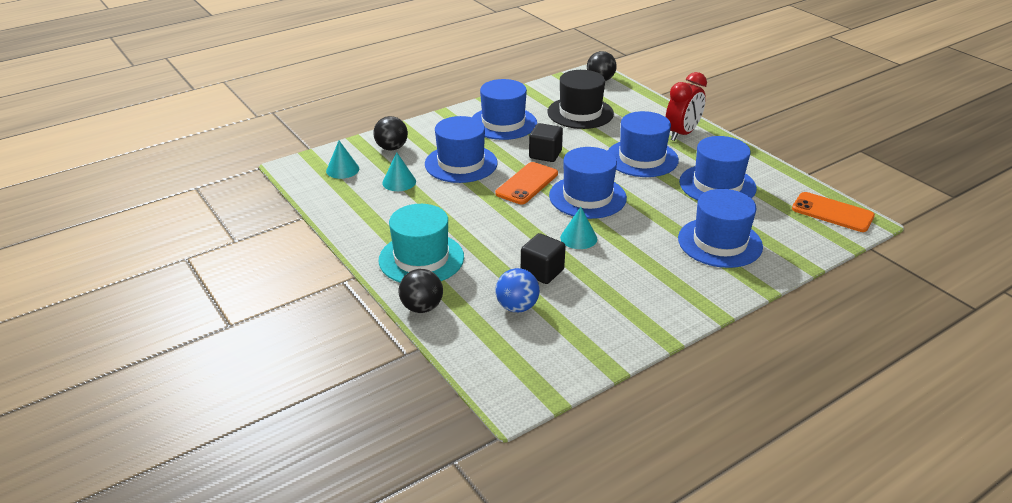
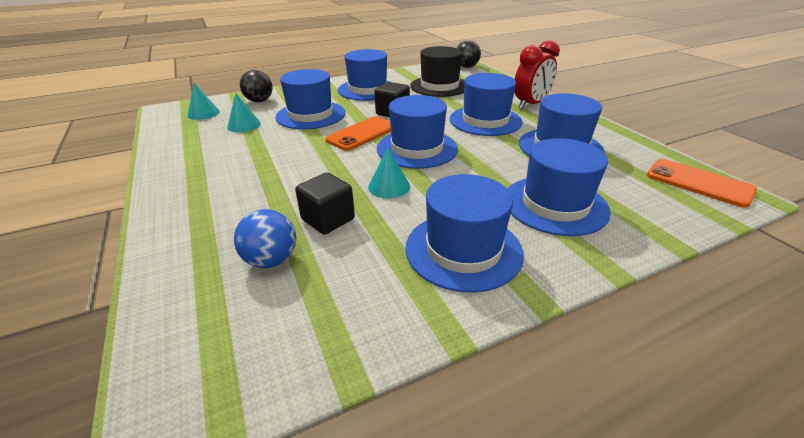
camera: 10 degrees right, 0 degrees up
turquoise hat [379,204,464,283] -> none
black ball [399,269,443,313] -> none
none -> blue hat [405,174,524,293]

